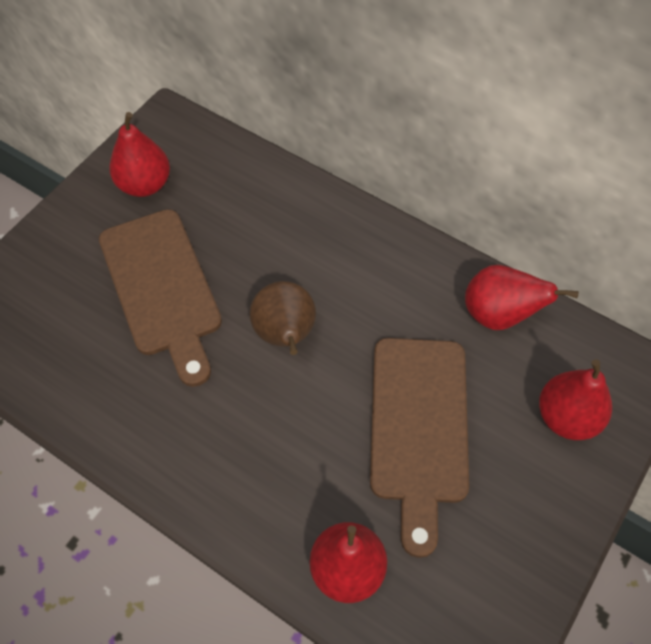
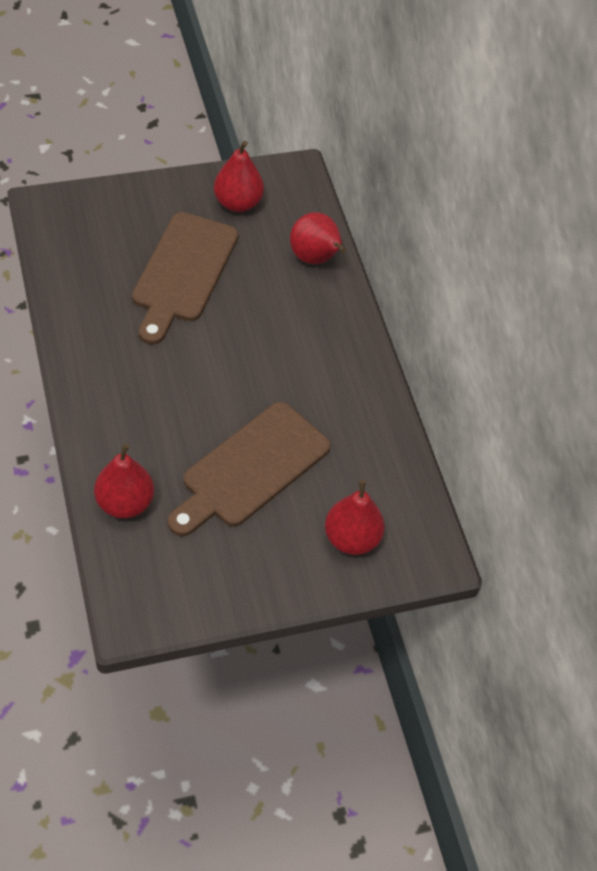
camera: 35 degrees right, 5 degrees down
brown pear [249,281,316,355] -> none
red pear [465,265,579,330] -> red pear moved to [290,212,346,264]

